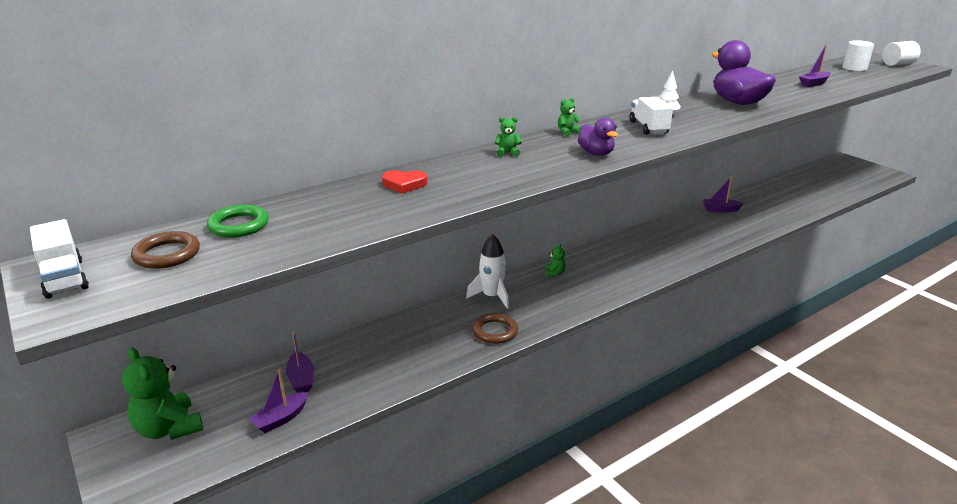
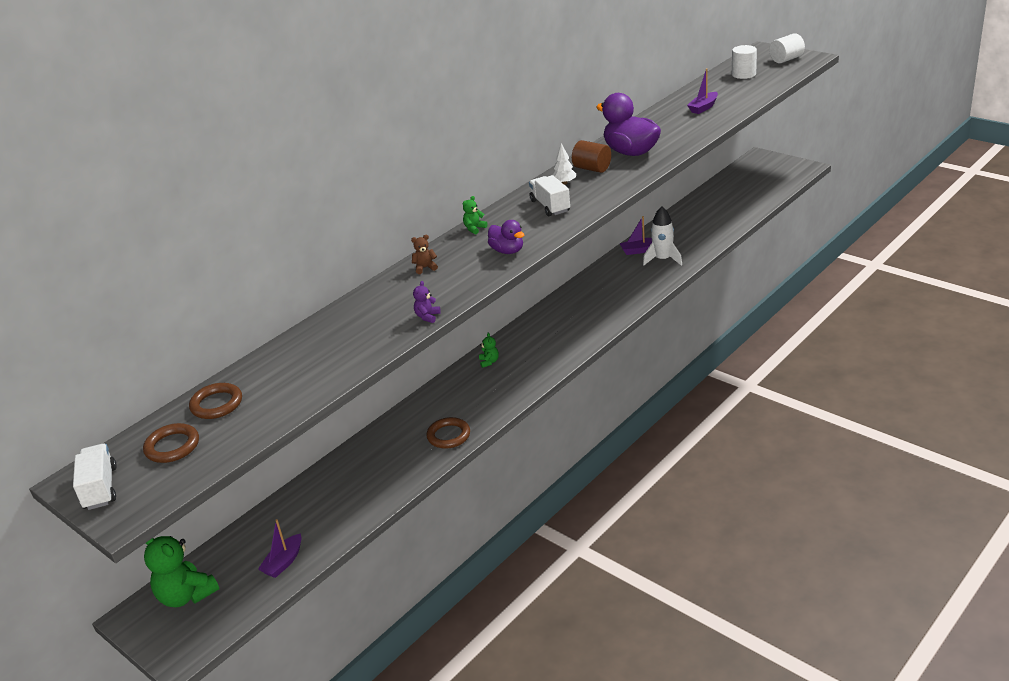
camera: 10 degrees left, 5 degrees up
white truck [30,219,89,299] -> white truck turned 150 degrees counterclockwise [73,444,117,510]
green ring [207,205,269,238] -> brown ring [189,383,242,419]
purple boat [286,331,314,393] -> none
red heart [382,170,427,194] -> none
white rocket [466,234,509,309] -> white rocket moved to [643,206,682,266]
green teddy bear [495,117,522,157] -> brown teddy bear [411,235,438,274]
none -> purple teddy bear [413,281,441,323]
none -> brown cylinder [572,140,611,173]

